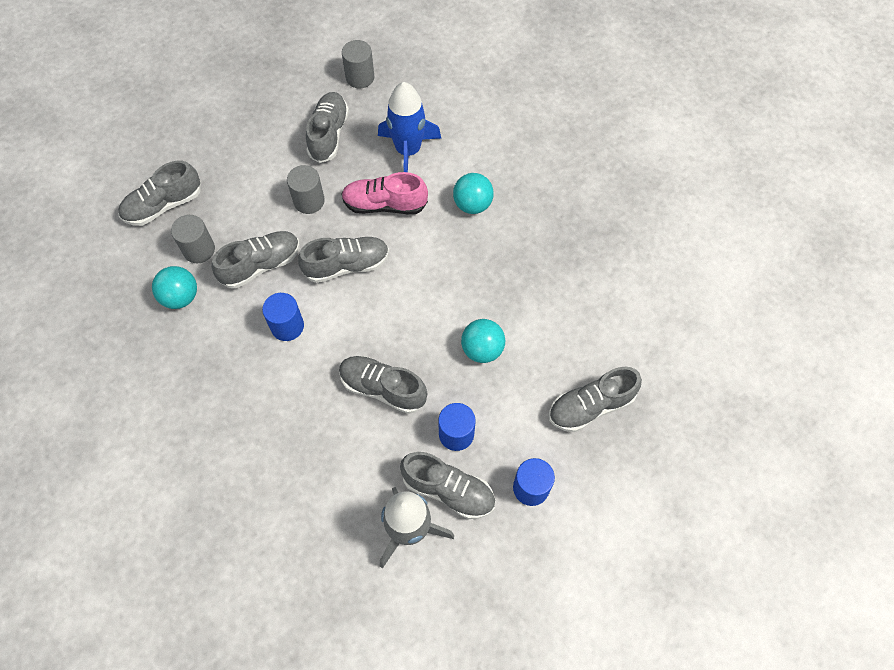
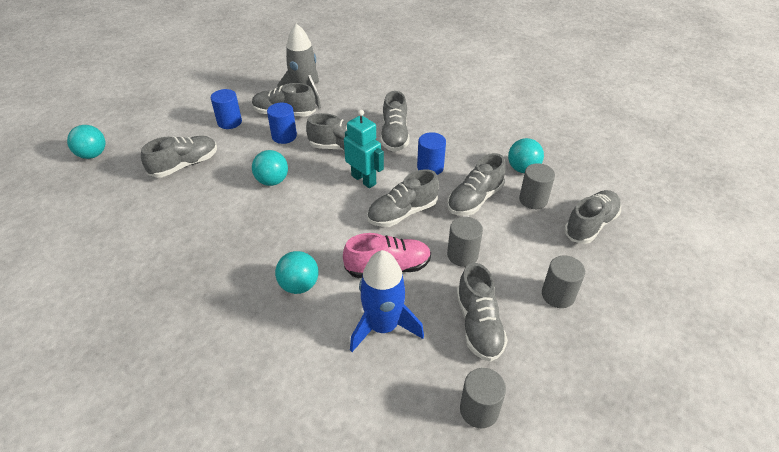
camera: 165 degrees right, 20 degrees down
none -> turquoise ball [67,125,105,159]
none -> turquoise robot [344,109,384,188]
none -> grey shoe [381,91,409,152]
none -> grey cylinder [542,255,585,308]

